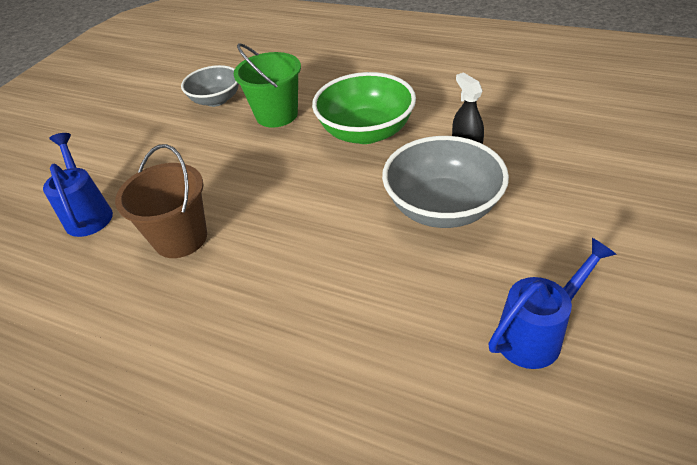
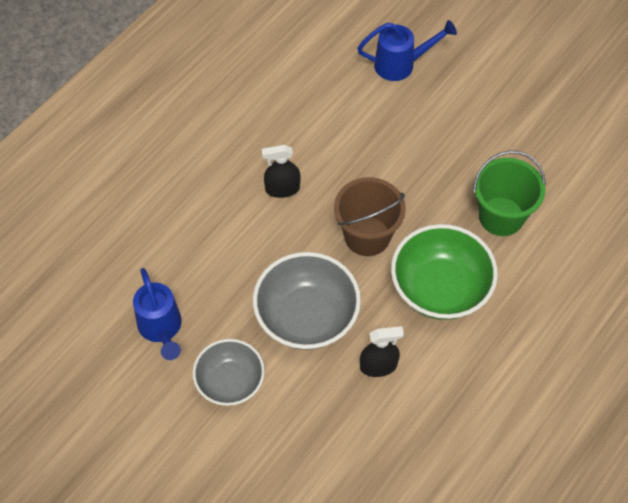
camera: 100 degrees right, 15 degrees up
brown bucket [115,144,207,258] -> brown bucket moved to [334,177,406,256]
grey bowl [181,65,239,107] -> grey bowl moved to [193,339,265,406]
none -> black spray bottle [262,145,301,198]

